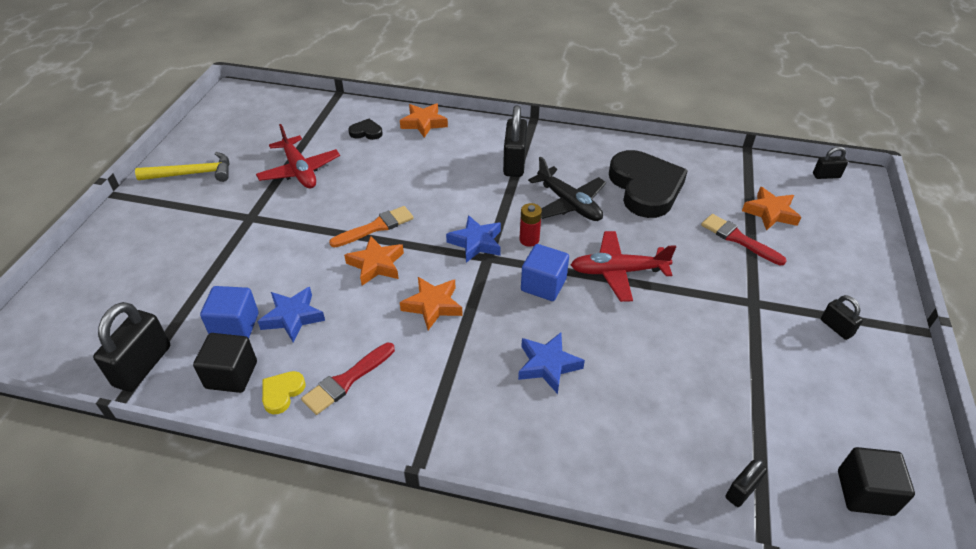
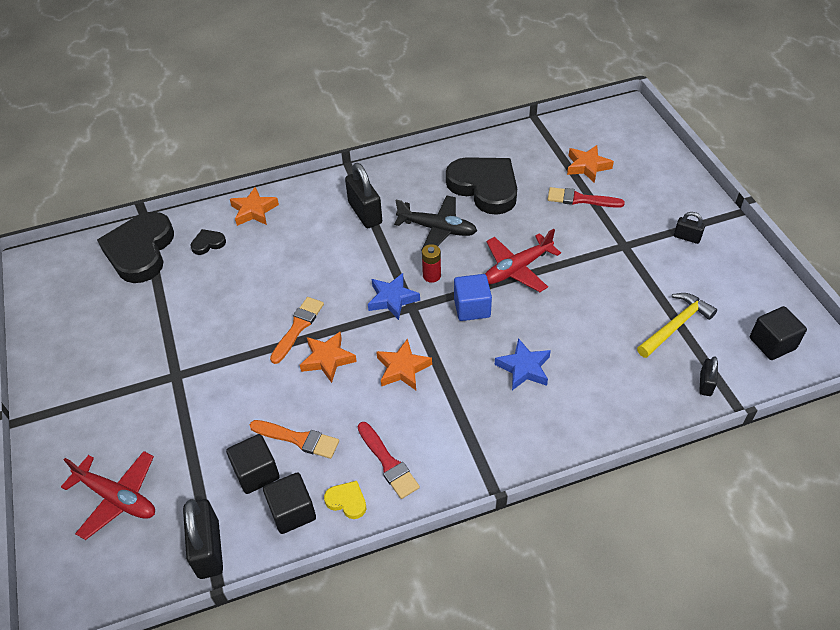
camera: 30 degrees left, 5 degrees up
yellow hammer [135,152,229,182] -> yellow hammer moved to [637,293,717,358]
blue cube [200,286,258,338] -> black cube [226,434,280,494]
red plane [256,124,340,188] -> red plane moved to [61,451,155,540]
blue star [257,287,325,343] -> orange brush [250,420,339,459]
yellow heart [262,371,306,414] -> yellow heart turned 120 degrees clockwise [324,481,366,519]
red brush [301,343,395,415] -> red brush turned 45 degrees counterclockwise [358,422,420,499]
black padlock [813,147,848,179] -> none
none -> black heart [97,212,174,283]

